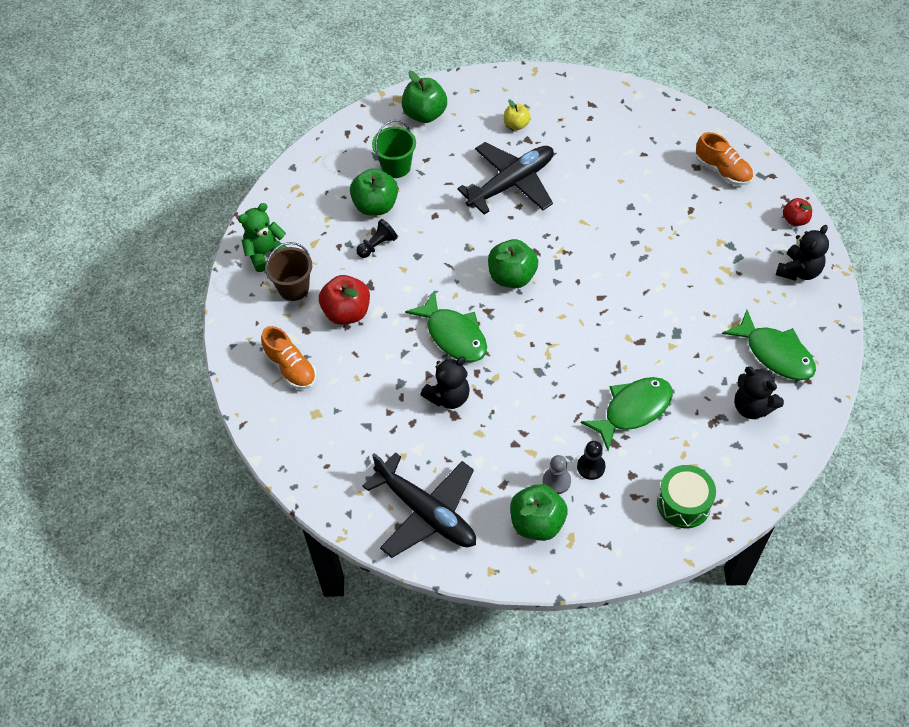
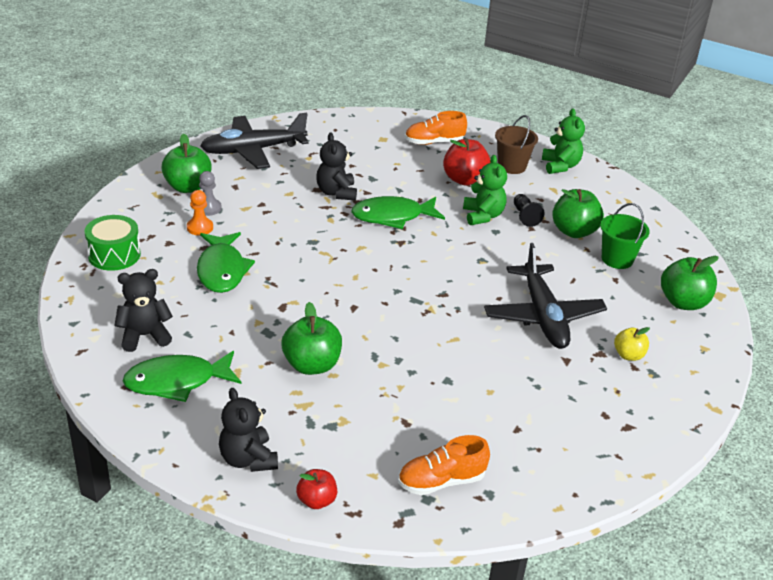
camera: 115 degrees right, 20 degrees down
green apple [488,239,538,288] -> green apple moved to [281,302,342,375]
black pawn [577,441,605,480] -> orange pawn [187,190,213,236]
none -> green teddy bear [463,155,507,225]

